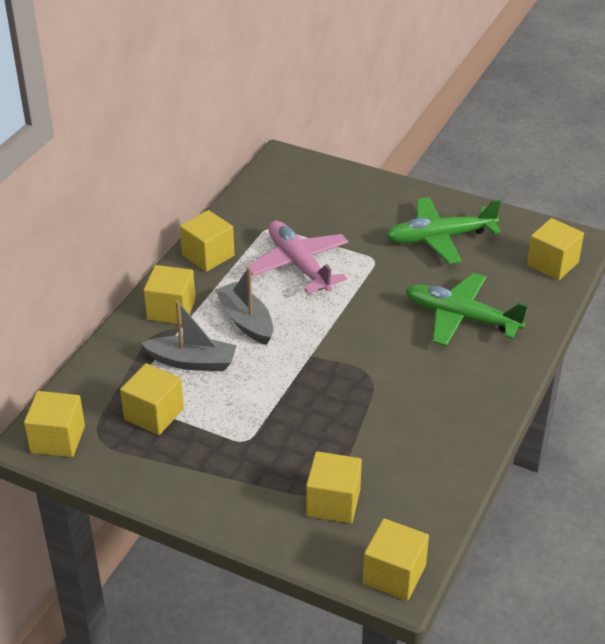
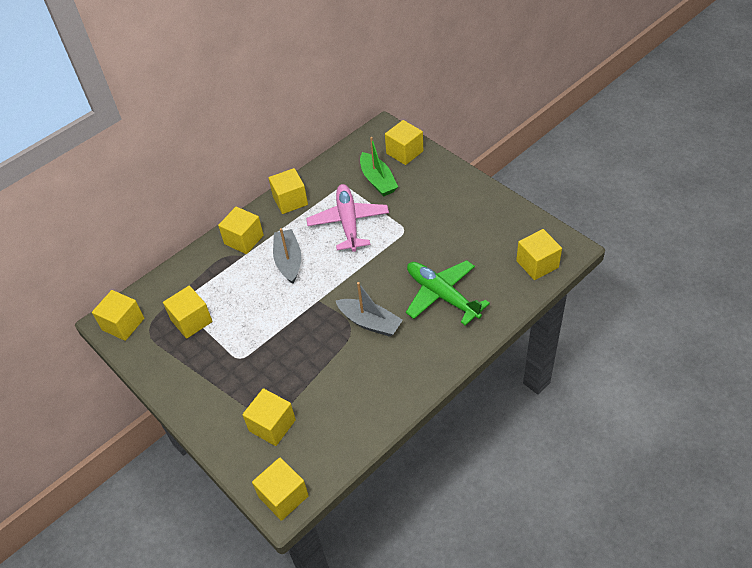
camera: 25 degrees right, 10 degrees up
grey boat [141,300,237,371] -> grey boat moved to [336,282,403,337]
green plane [386,197,501,264] -> none
none -> green boat [360,137,398,196]
none -> yellow cube [385,120,423,165]

